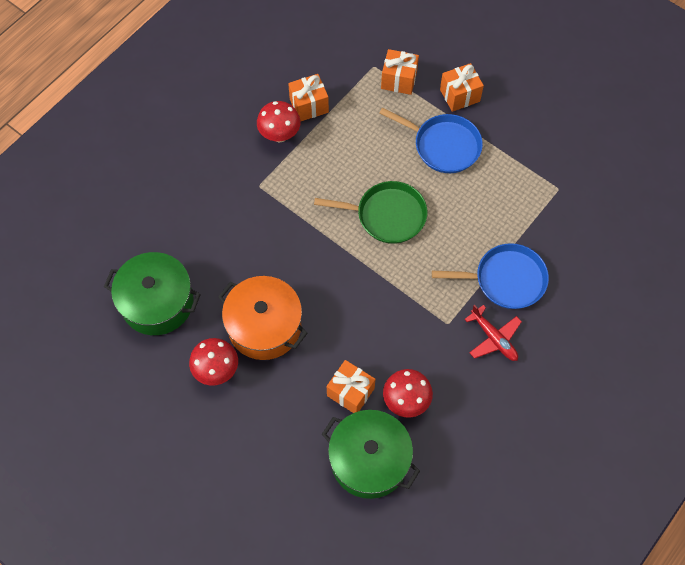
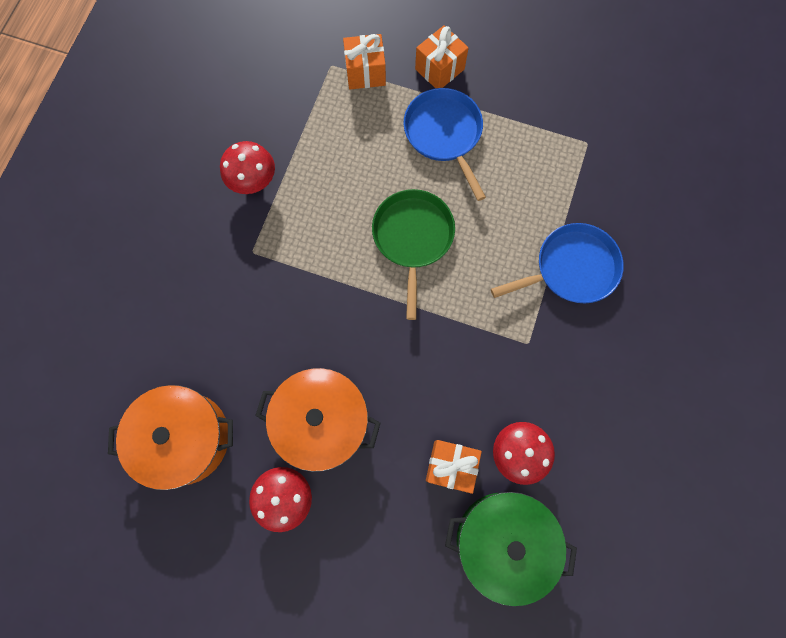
camera: 20 degrees left, 10 degrees up
green pot [104,252,201,335] -> orange pot [108,385,233,490]
orange gift [288,74,329,121] -> none
green pan [314,181,427,244] -> green pan turned 75 degrees counterclockwise [372,189,455,320]
blue pan [379,107,483,173] -> blue pan turned 120 degrees counterclockwise [403,88,486,201]
red plane [464,305,522,361] -> none

